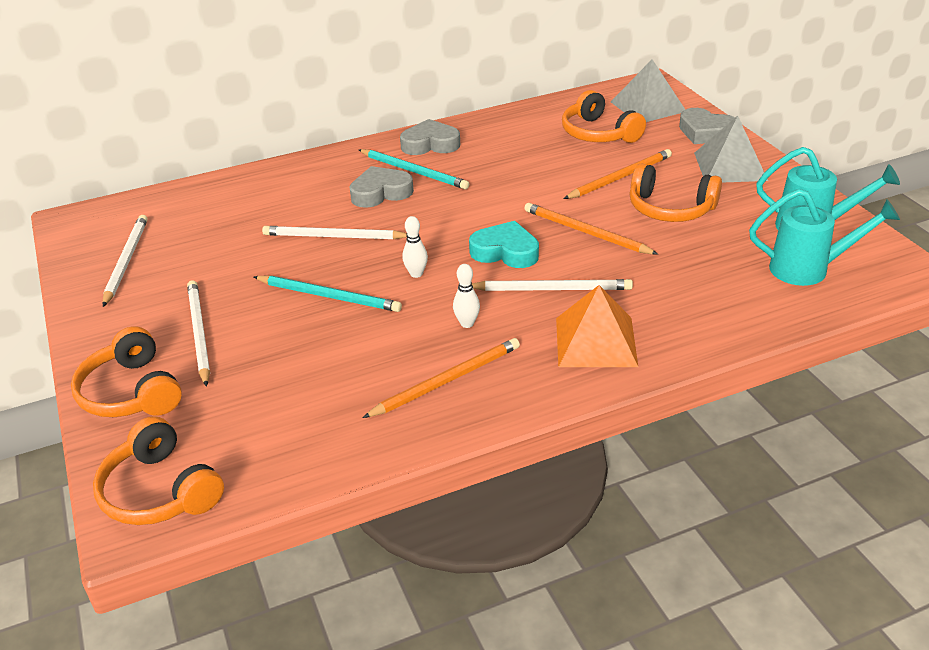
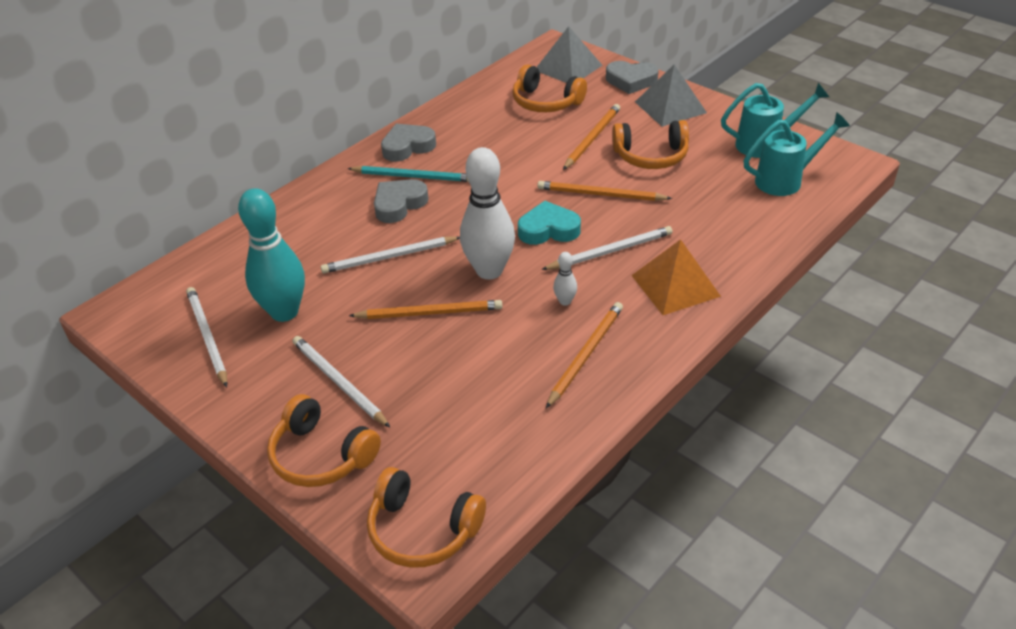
camera: 25 degrees left, 5 degrees up
turquoise pencil [254,275,402,312] -> orange pencil [349,300,502,319]
white bowling pin [402,216,428,278] -> white bowling pin [460,147,515,279], size x2.36
none -> turquoise bowling pin [238,188,305,322]

